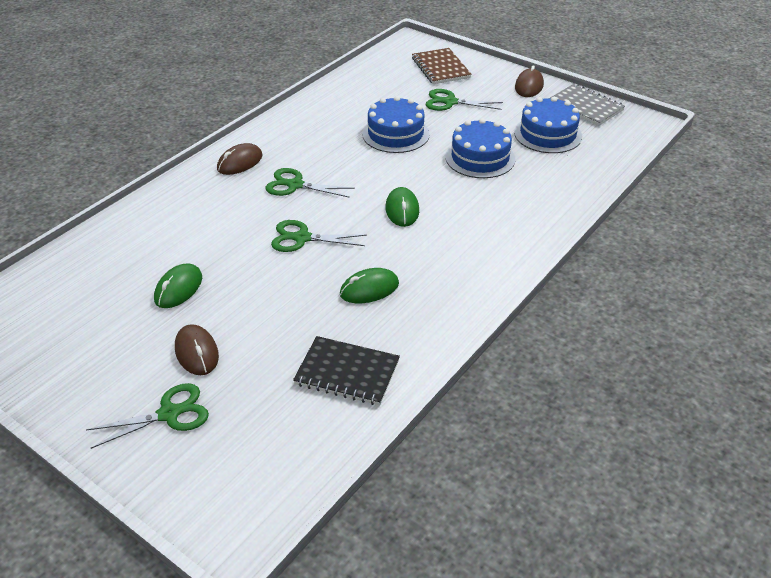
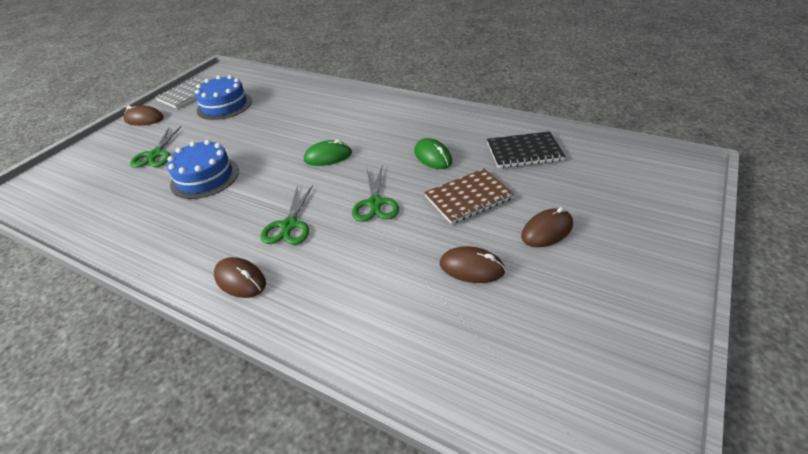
camera: 95 degrees left, 0 degrees up
green scissors [86,383,209,449] -> none
green mouse [154,264,202,308] -> brown mouse [440,246,506,283]
black notebook [293,336,400,405] -> black notebook turned 75 degrees clockwise [487,131,566,168]
brown notebook [412,48,472,84] -> brown notebook moved to [424,169,514,224]
blue cake [445,118,515,178] -> none

